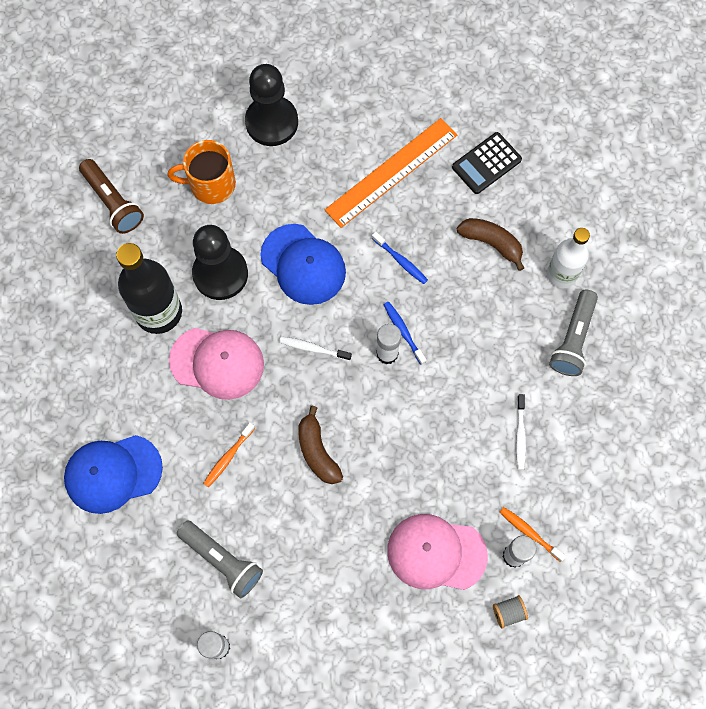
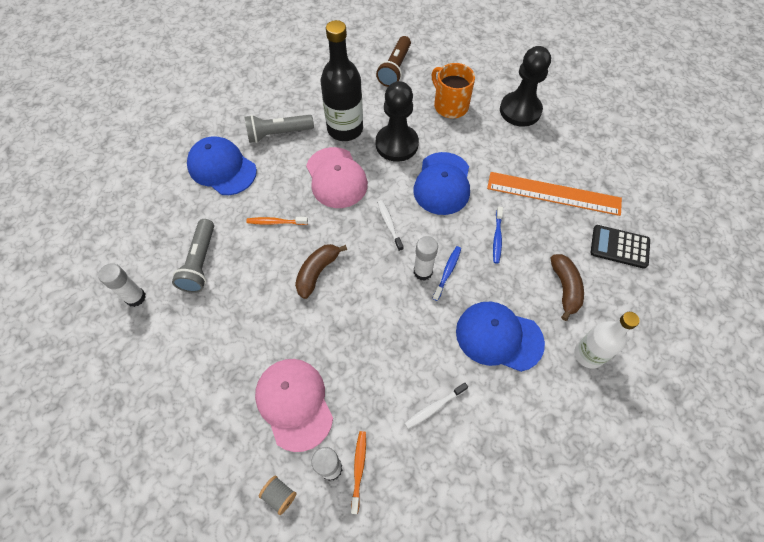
camera: 55 degrees right, 10 degrees down
grey flashlight [549,289,598,376] -> grey flashlight moved to [244,115,314,143]
none -> blue cap [456,302,545,372]

